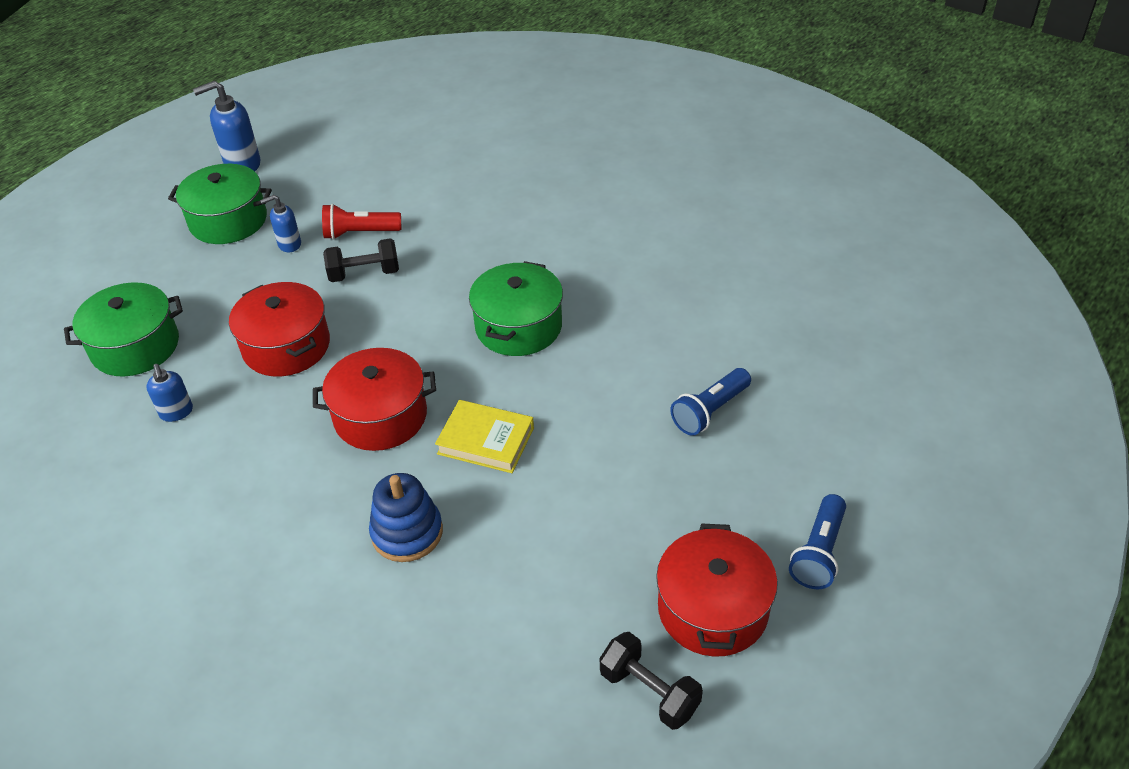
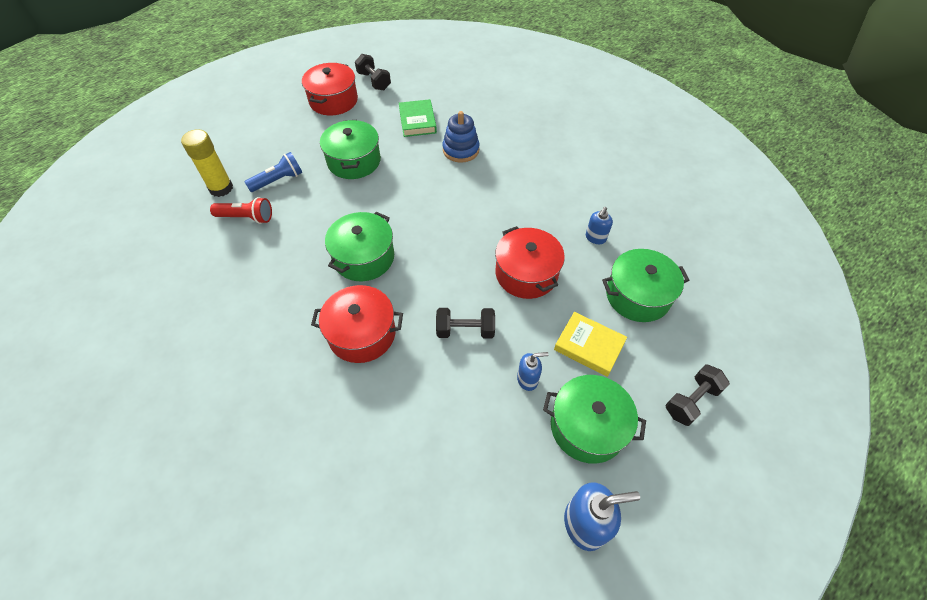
camera: 170 degrees left, 10 degrees up
blue soap dispenser [146,364,193,422] -> blue soap dispenser turned 135 degrees counterclockwise [586,207,613,244]
red pot [313,348,436,451] -> red pot moved to [311,285,403,363]
red flashlight [322,204,401,240] -> red flashlight moved to [210,197,272,224]
yellow book [435,400,534,473] -> yellow book moved to [554,312,627,377]
blue flashlight [789,494,846,589] -> none
none -> yellow glue stick [181,129,233,197]
none -> green pot [320,120,381,179]
none -> green book [399,99,437,137]
none -> black dumbbell [665,364,730,426]

